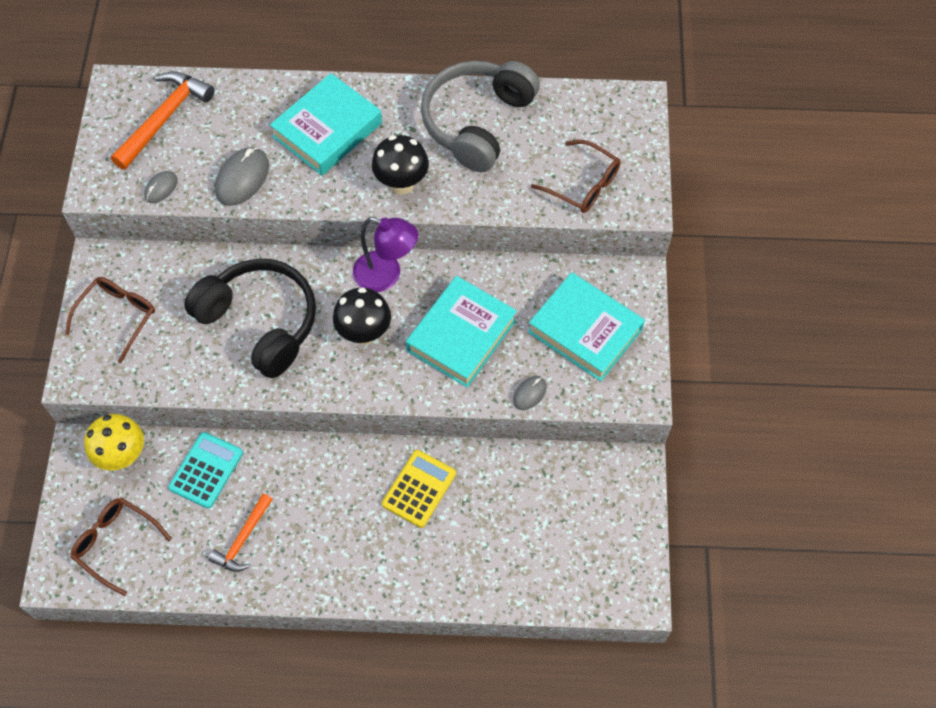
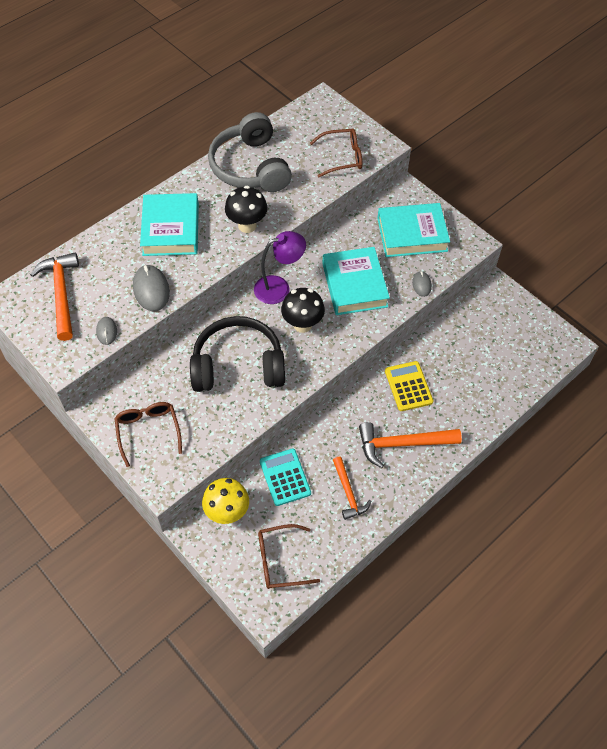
camera: 45 degrees left, 5 degrees down
none -> orange hammer [359,422,462,468]

